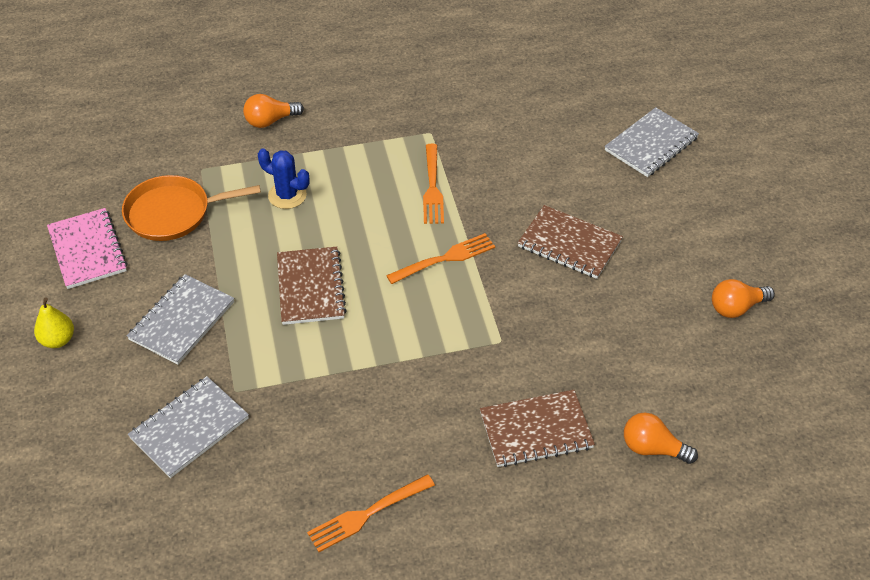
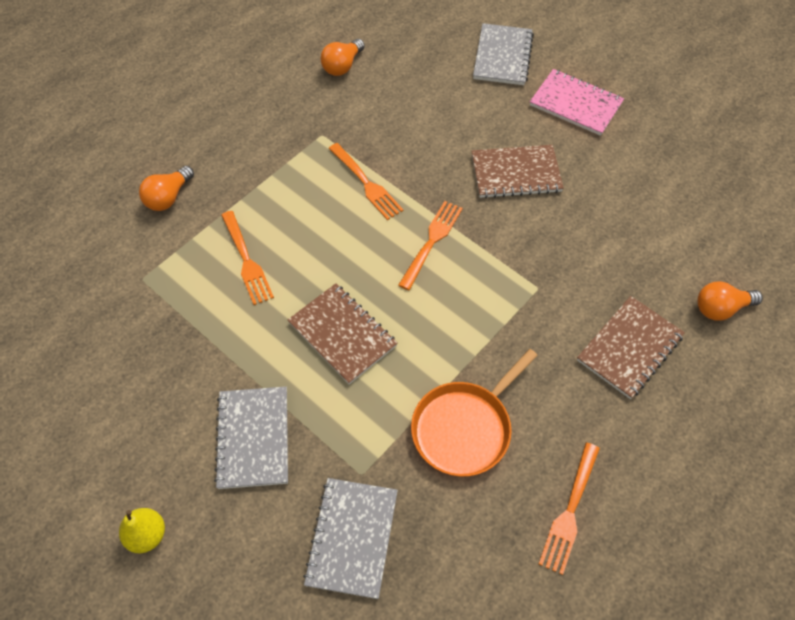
camera: 35 degrees left, 10 degrees up
pink notebook [47,208,128,289] -> pink notebook moved to [530,69,624,136]
orange pan [122,175,261,241] -> orange pan moved to [411,349,538,477]
blue cactus [258,148,310,209] -> orange fork [221,211,274,305]
orange light bulb [712,279,775,318] -> orange light bulb moved to [321,39,365,76]

